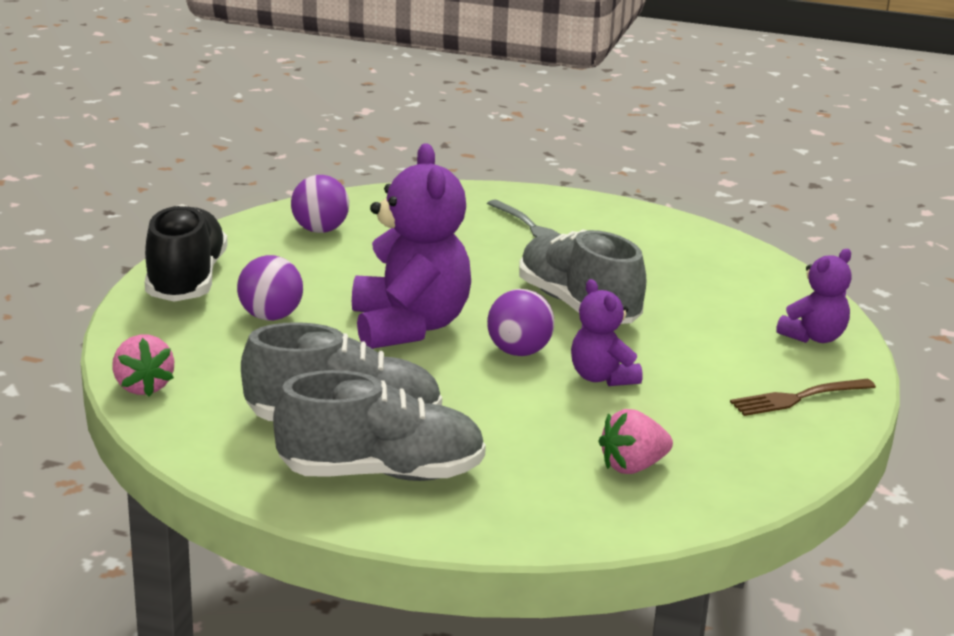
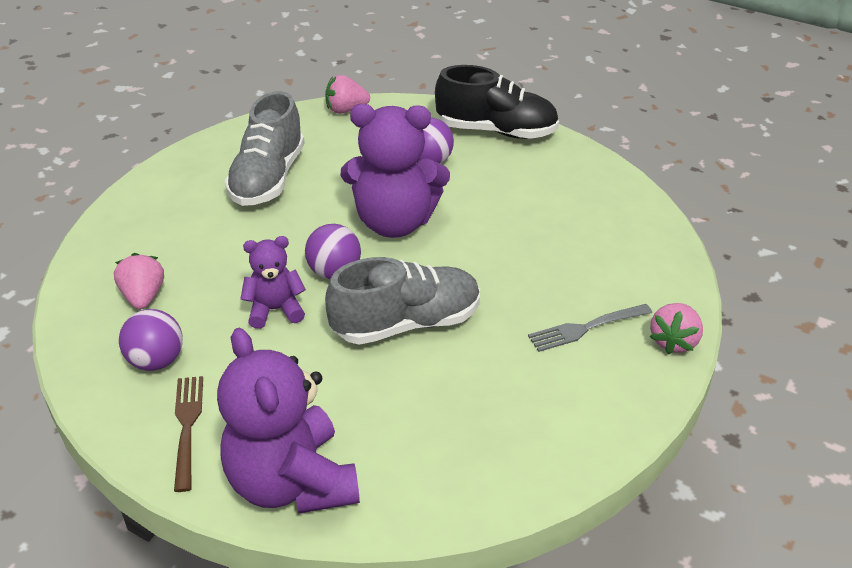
camera: 105 degrees right, 15 degrees up
grey shoe [273,370,486,481] -> none
purple ball [291,175,349,233] -> purple ball moved to [119,309,183,371]
purple teddy bear [776,249,851,343] -> purple teddy bear [217,328,360,514], size x1.87
none -> pink strawberry [650,303,703,354]

